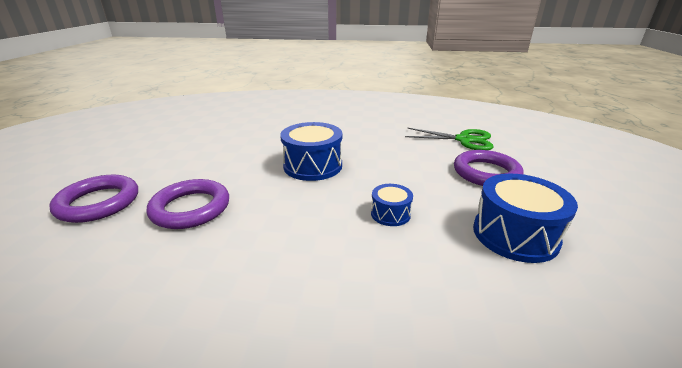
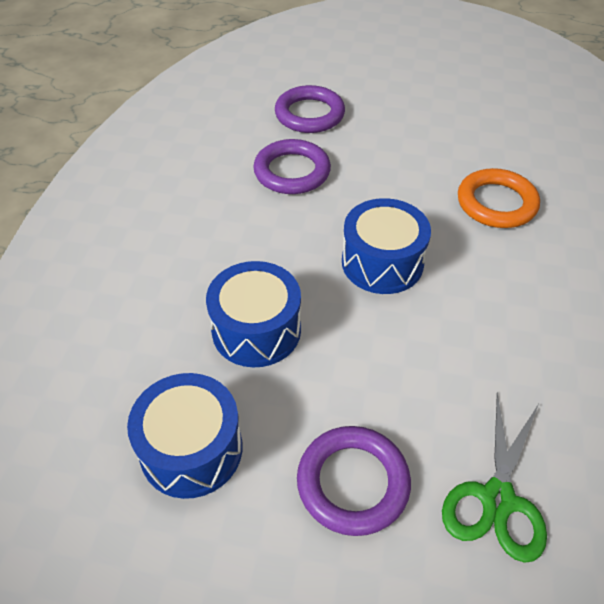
camera: 95 degrees right, 20 degrees up
blue drum [371,184,413,226] -> blue drum [206,261,301,367], size x1.85
none -> orange ring [458,168,540,228]

